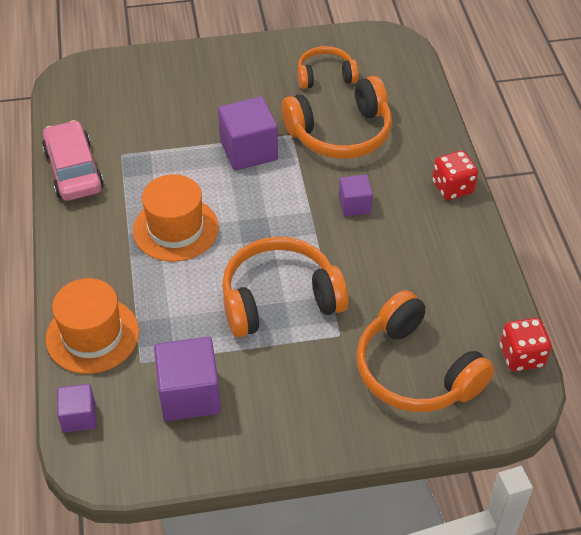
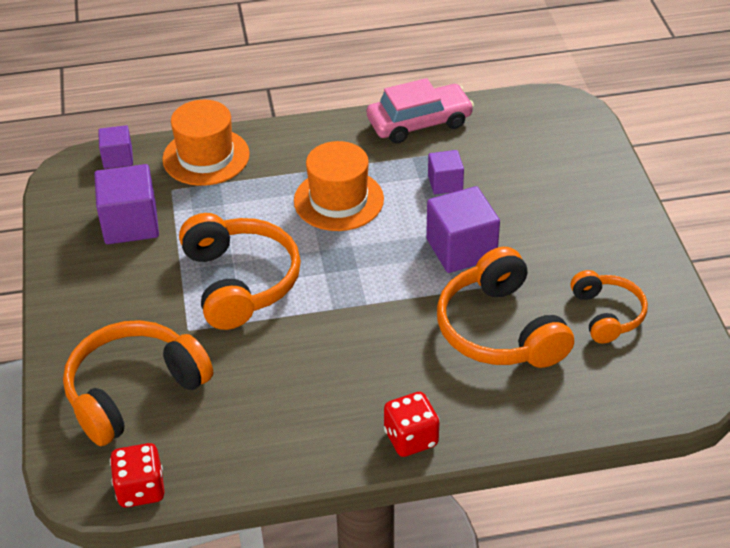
camera: 90 degrees right, 5 degrees down
purple cube [339,175,373,216] -> purple cube moved to [428,150,464,195]

